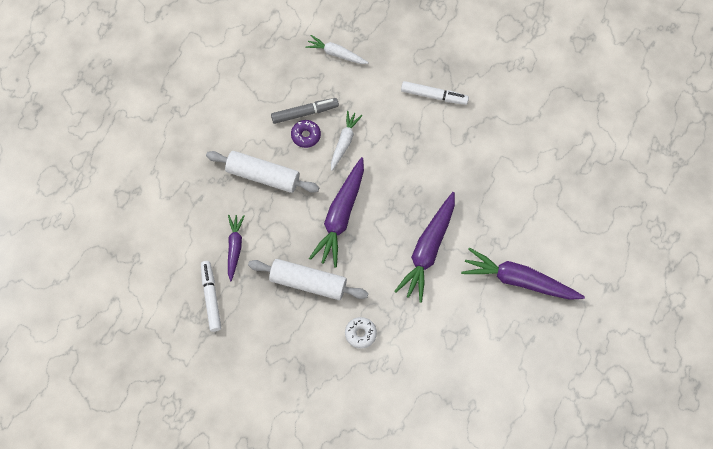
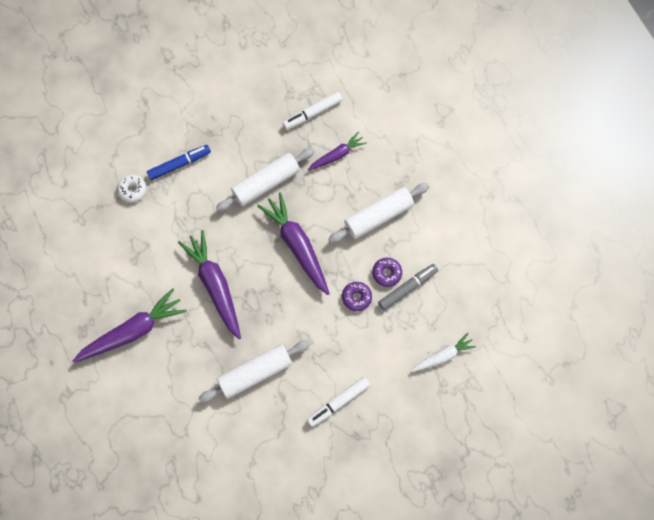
camera: 130 degrees right, 5 degrees up
white marker [201,261,221,332] -> white marker turned 120 degrees clockwise [283,92,343,130]
purple carrot [228,215,244,281] -> purple carrot turned 75 degrees counterclockwise [308,132,367,171]
grey marker [271,98,339,124] -> grey marker turned 150 degrees counterclockwise [378,264,438,310]
white carrot [331,111,362,171] -> purple donut [342,282,372,311]
white donut [345,317,377,349] -> white donut moved to [117,175,147,202]
none -> blue marker [147,145,211,180]
none -> white rolling pin [198,340,310,403]

